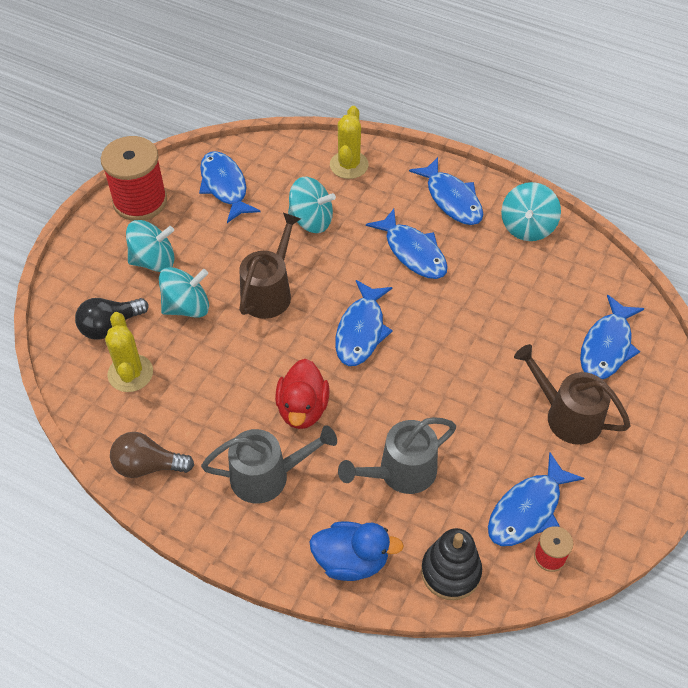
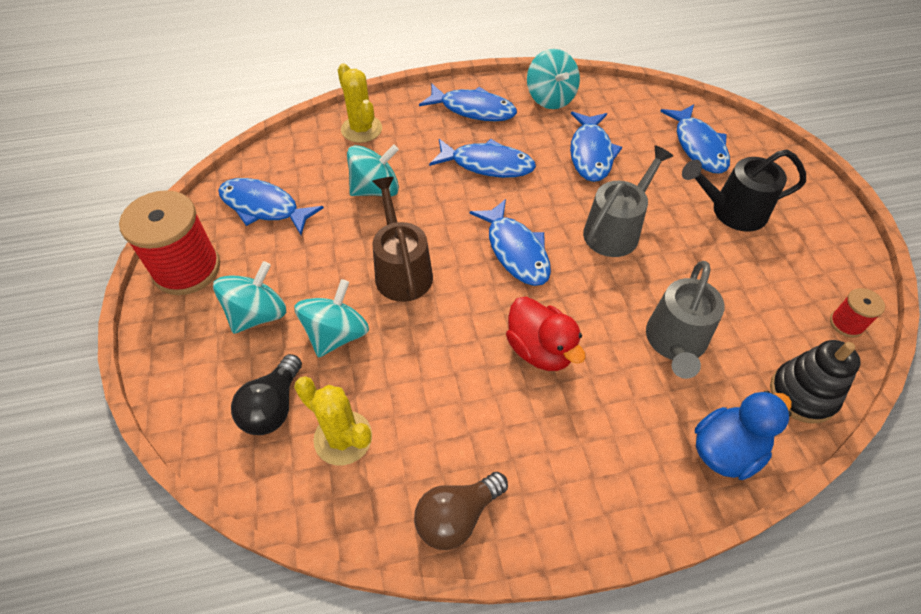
camera: 40 degrees left, 0 degrees up
grey watering can [201,425,337,504] -> grey watering can moved to [583,145,673,257]
blue fish [488,452,584,546] -> blue fish moved to [570,112,622,182]
brown watering can [514,344,631,445] -> black watering can [682,149,806,232]

